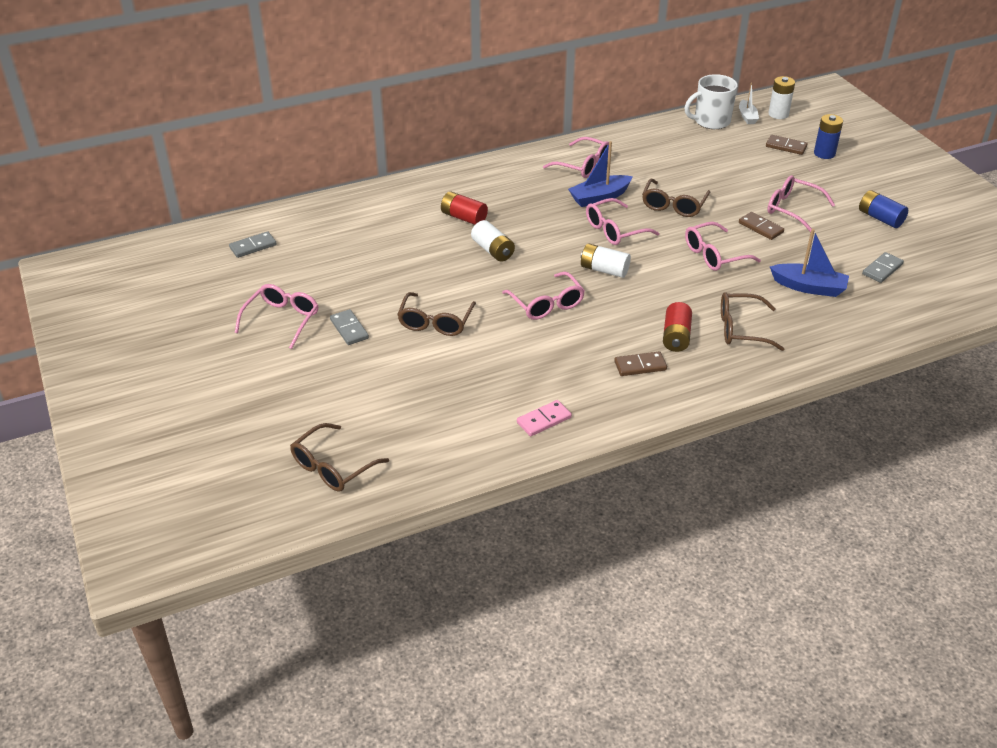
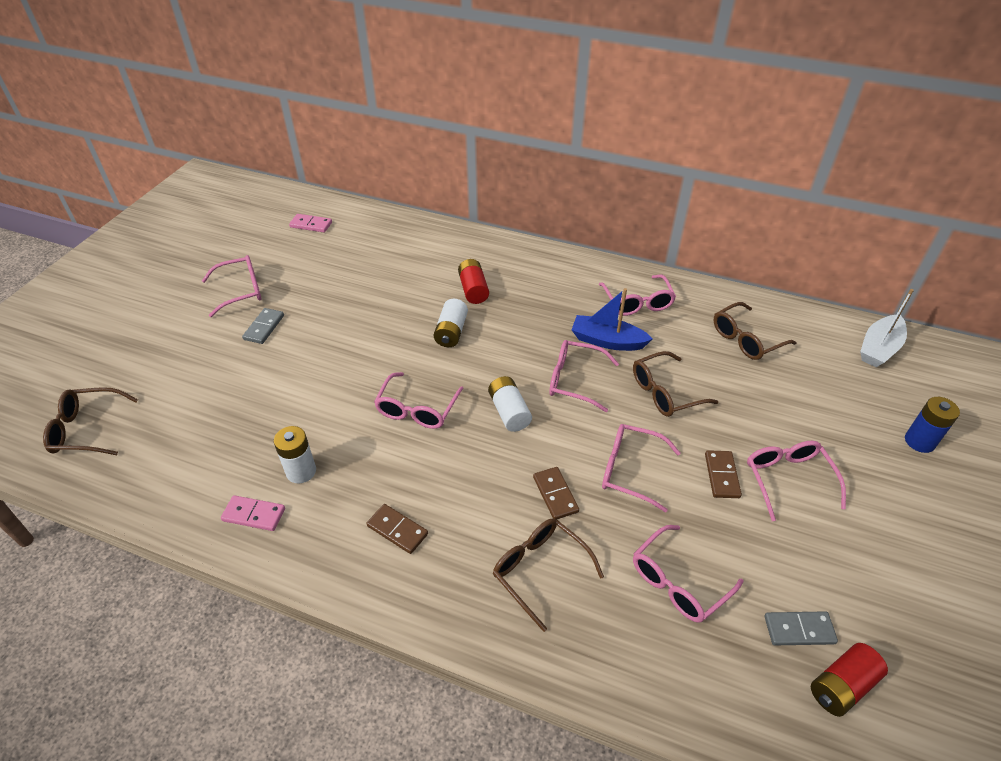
camera: 45 degrees right, 5 degrees up
grey domino [229,231,276,258] -> pink domino [289,214,332,232]
brown glasses [397,292,476,336] -> brown glasses moved to [713,302,797,360]
red battery [663,302,692,352] -> red battery moved to [811,643,888,717]
white mug [684,74,738,129] -> none
white boat [739,83,759,124] -> white boat [860,289,914,367], size x1.58
brown domino [766,135,808,155] -> brown domino moved to [533,467,579,520]
white battery [768,76,795,119] -> white battery moved to [274,426,316,484]
blue boat [770,229,849,297] -> pink glasses [633,525,743,623]
blue battery [859,190,908,228] -> none

